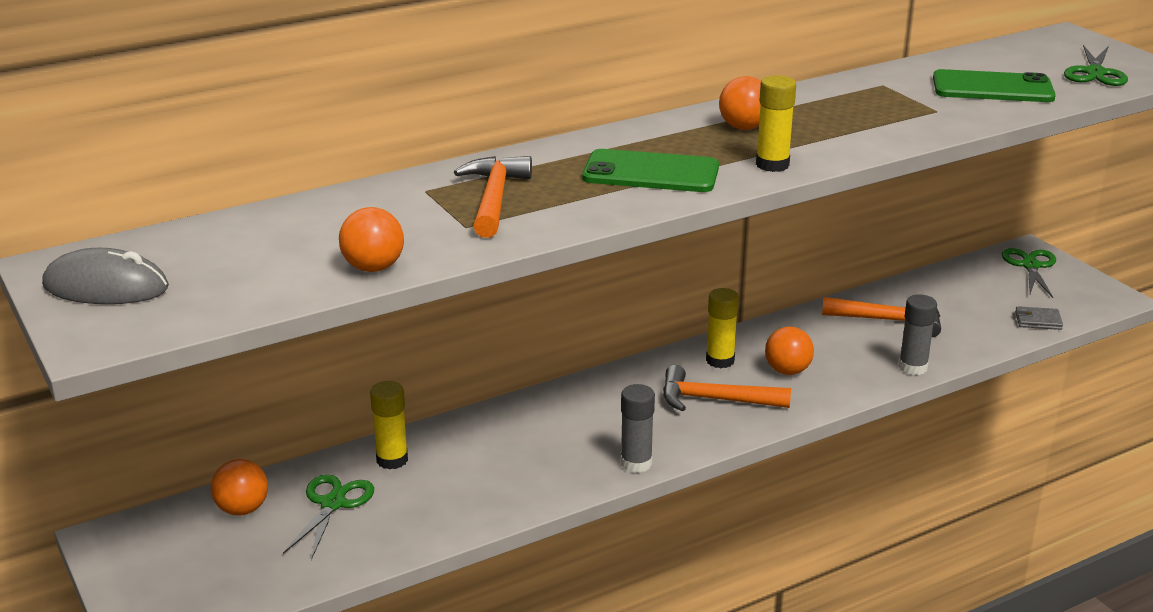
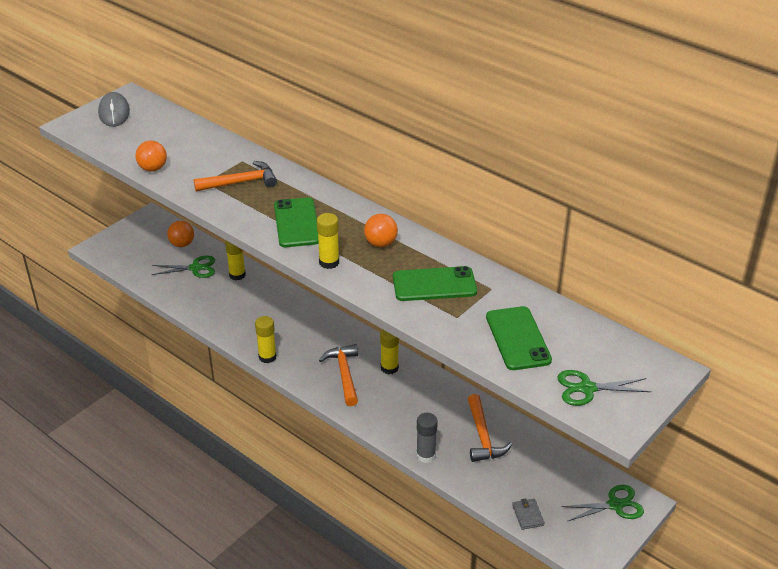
camera: 70 degrees right, 10 degrees up
grey glue stick [621,384,655,473] -> yellow glue stick [255,316,277,363]
orange ball [765,327,814,375] -> none
none -> green phone [393,266,477,301]

